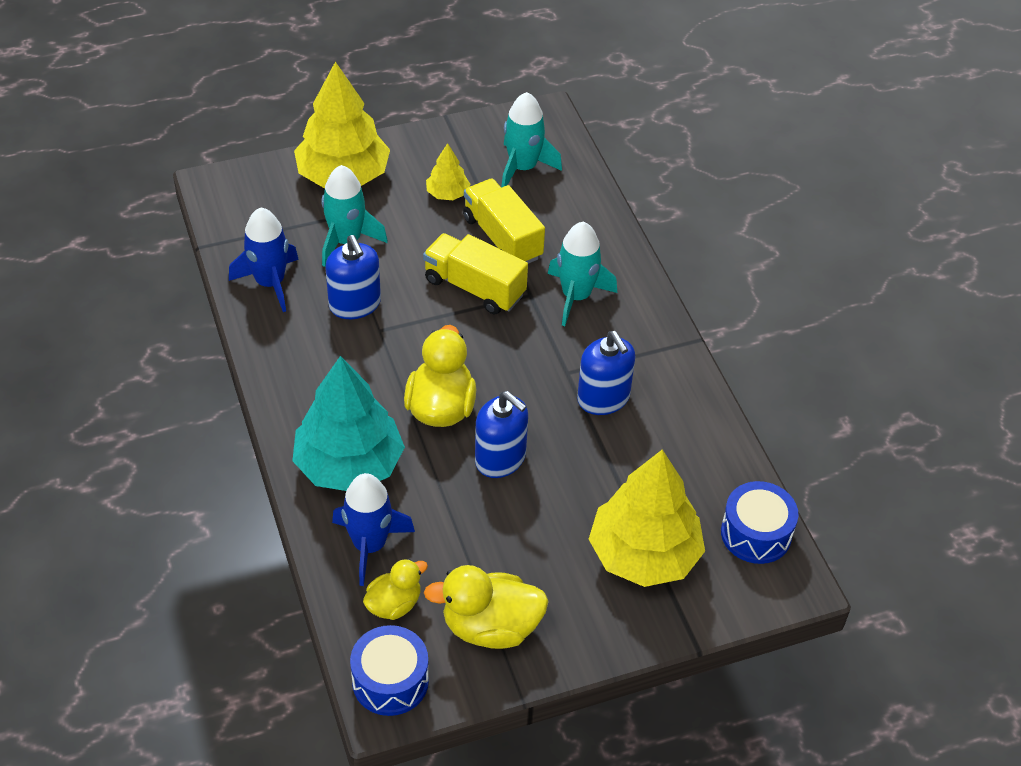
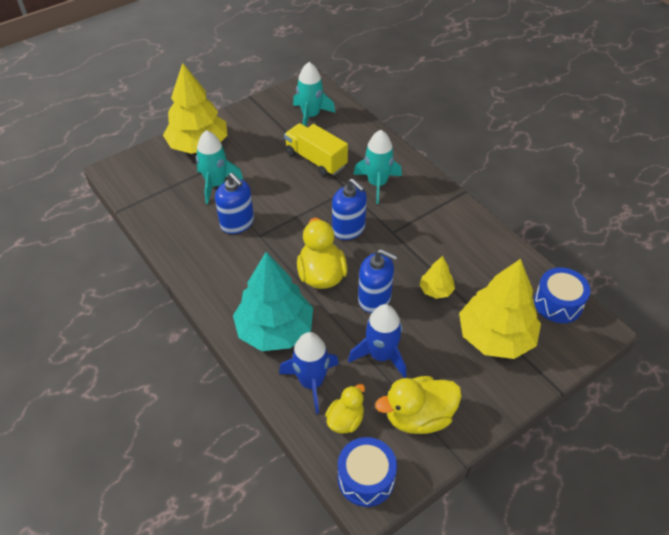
camera: 15 degrees left, 0 degrees up
blue rocket [229,208,299,312] -> blue rocket moved to [348,304,406,378]
yellow truck [423,233,528,314] -> none
yellow tree [426,143,470,200] -> yellow tree moved to [419,256,455,299]
blue soap dispenser [577,331,635,415] -> blue soap dispenser moved to [332,178,367,240]

